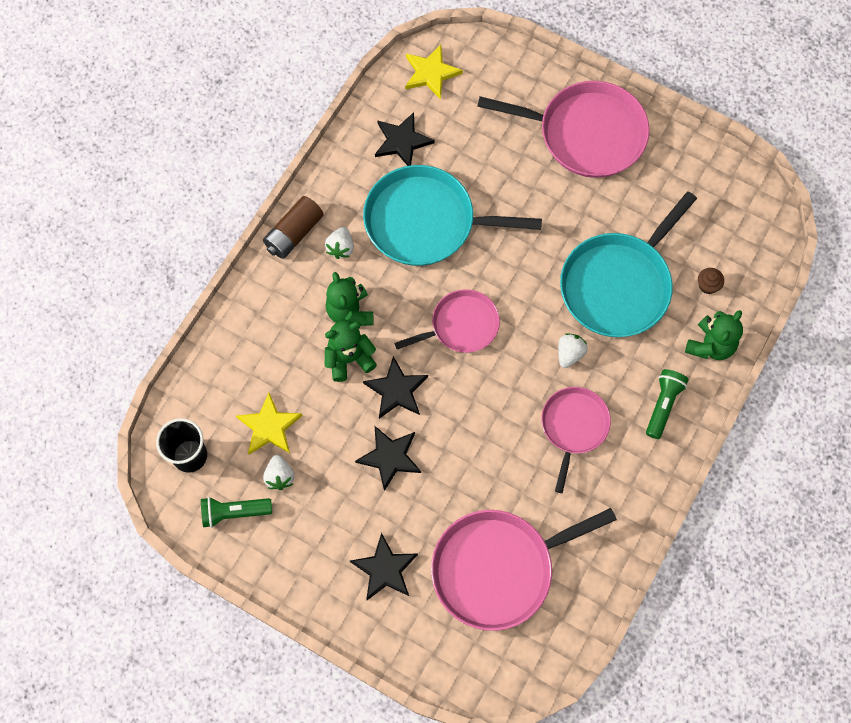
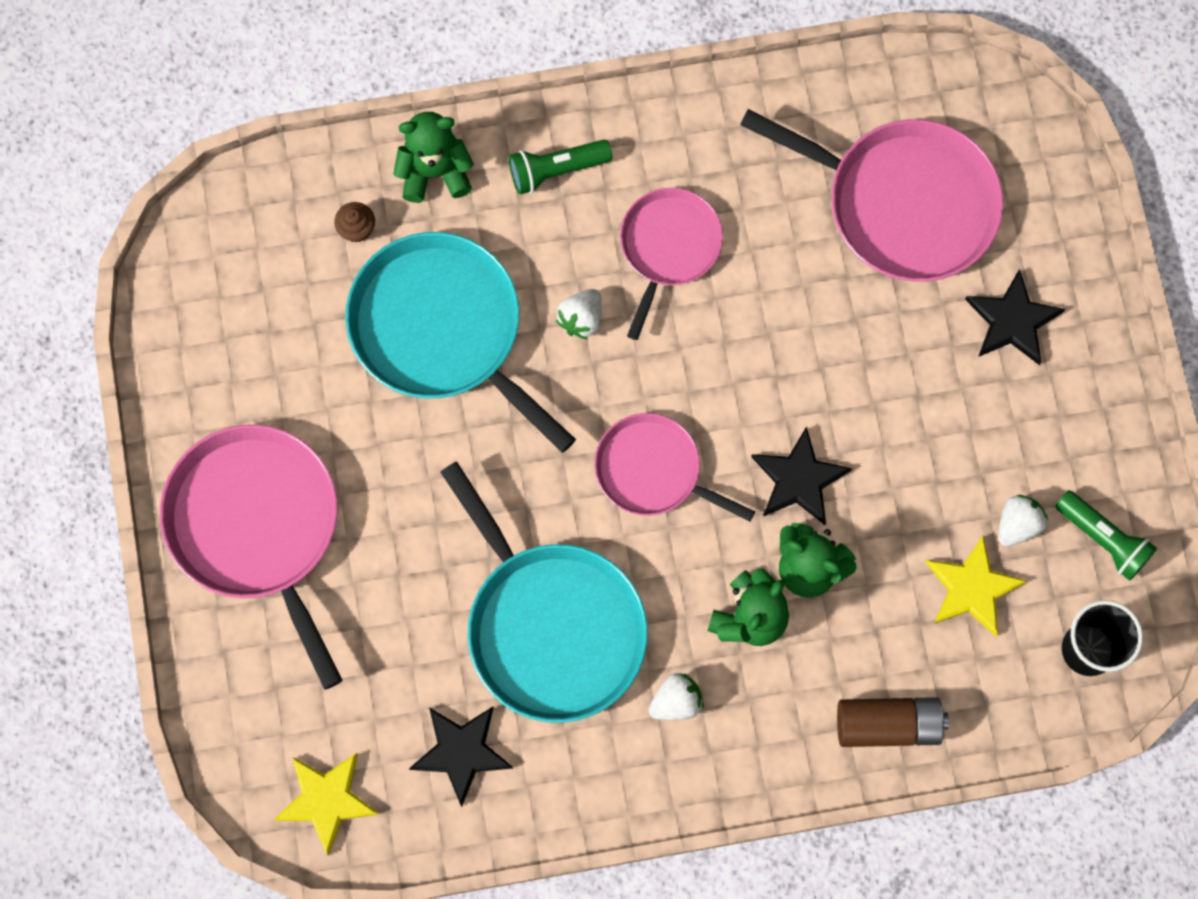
camera: 130 degrees left, 5 degrees up
brown battery [263,196,324,259] -> brown battery moved to [837,697,949,747]
black star [355,425,421,491] -> none
pink pan [541,387,611,493] -> pink pan turned 135 degrees clockwise [620,188,723,340]
white strawberry [558,333,588,368] -> white strawberry turned 45 degrees counterclockwise [556,289,601,340]
turquoise pan [560,191,697,337] -> turquoise pan turned 135 degrees counterclockwise [345,232,576,453]

